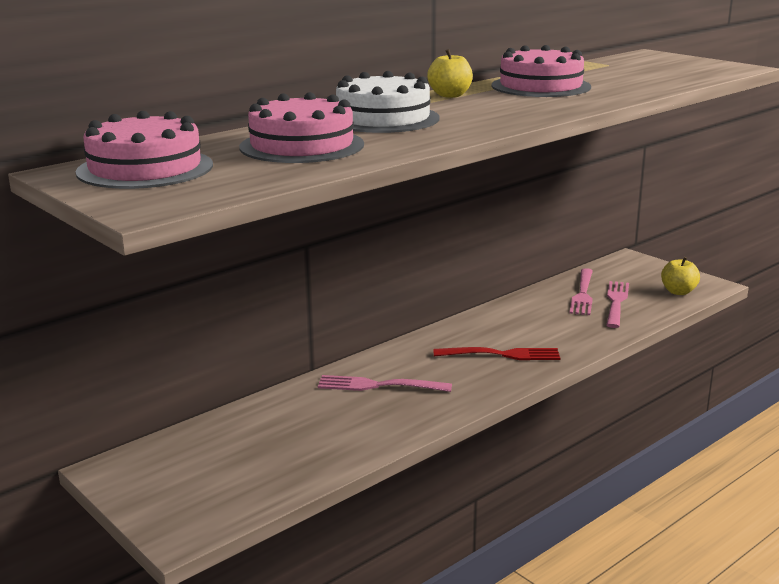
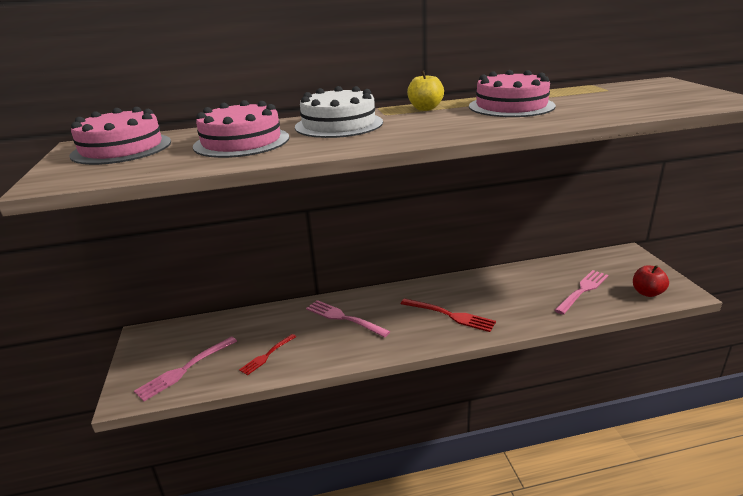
camera: 30 degrees right, 5 degrees up
pink fork [569,268,593,315] -> pink fork moved to [134,336,237,402]
yellow apple [661,257,700,295] -> red apple [633,265,669,297]
none -> red fork [239,334,296,375]

